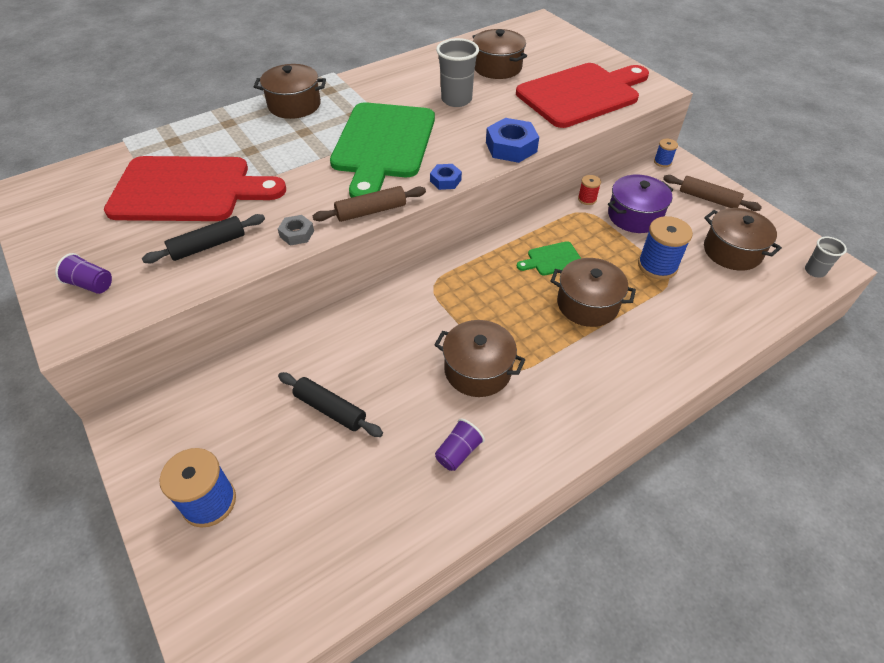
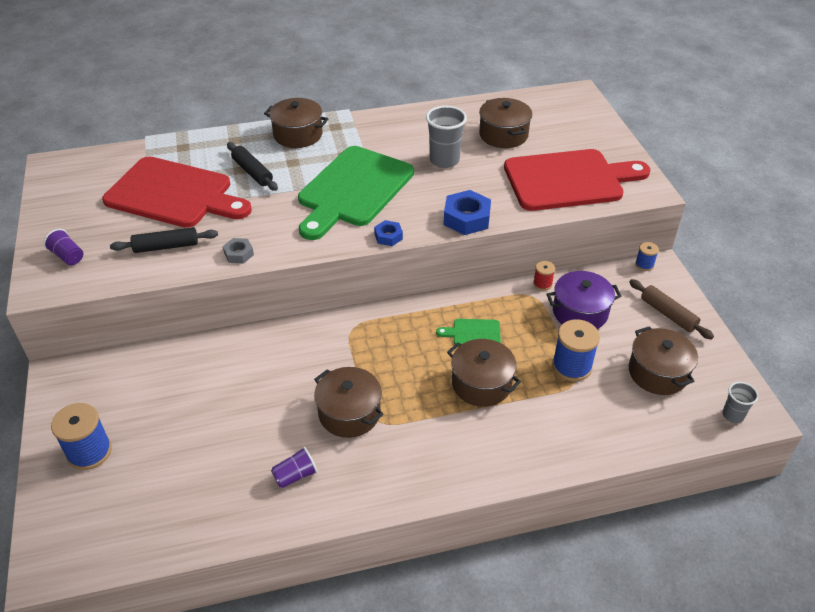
camera: 20 degrees right, 5 degrees down
black rolling pin [278,372,383,437] -> black rolling pin moved to [227,142,278,191]
brown rolling pin [313,186,426,222] -> none

